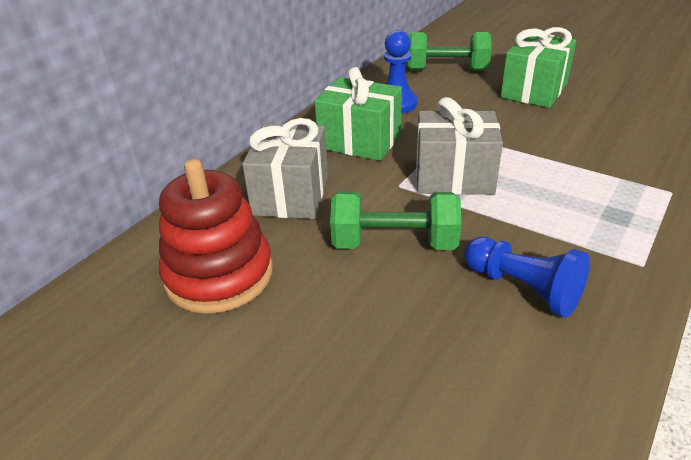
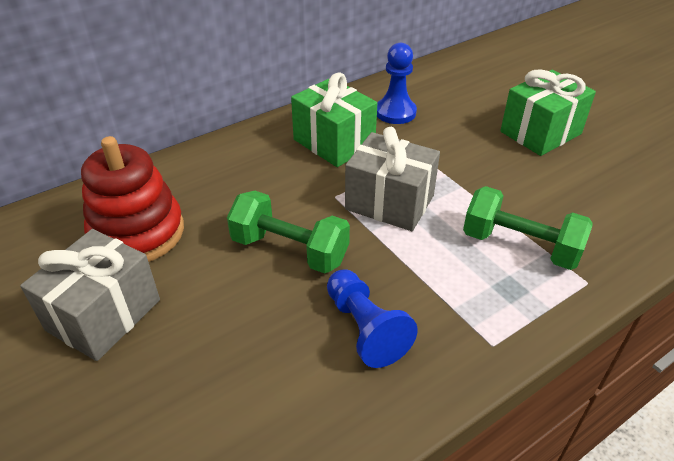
camera: 20 degrees right, 5 degrees up
grey gift [242,118,328,219] -> grey gift moved to [20,229,160,361]
green dumbbell [408,32,492,71] -> green dumbbell moved to [463,186,593,270]

